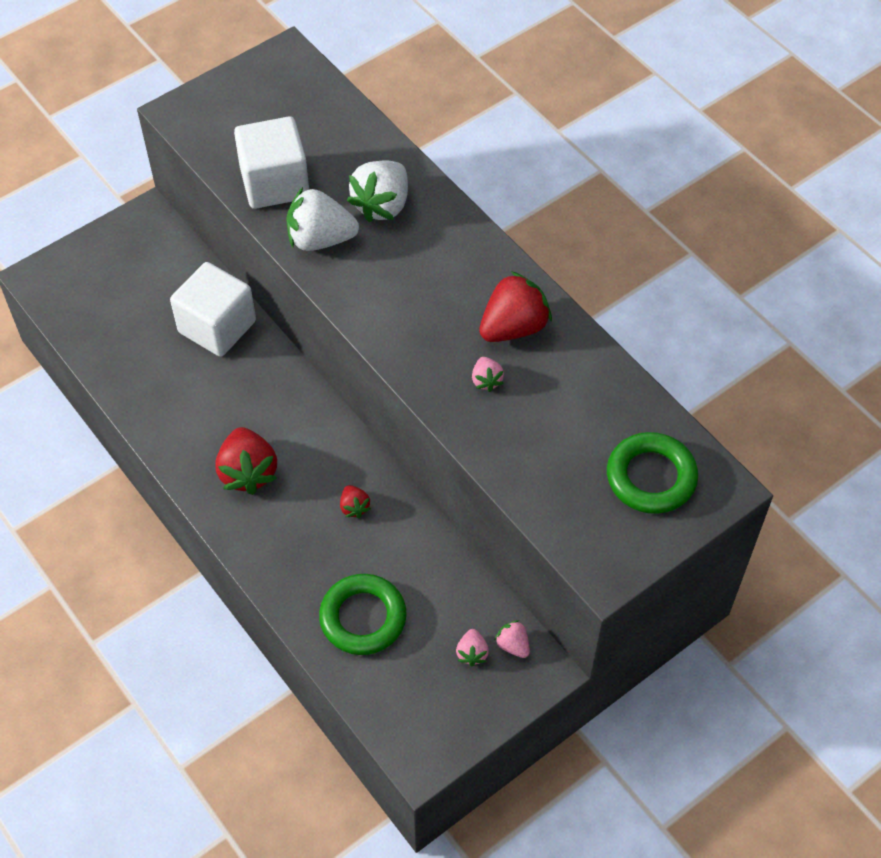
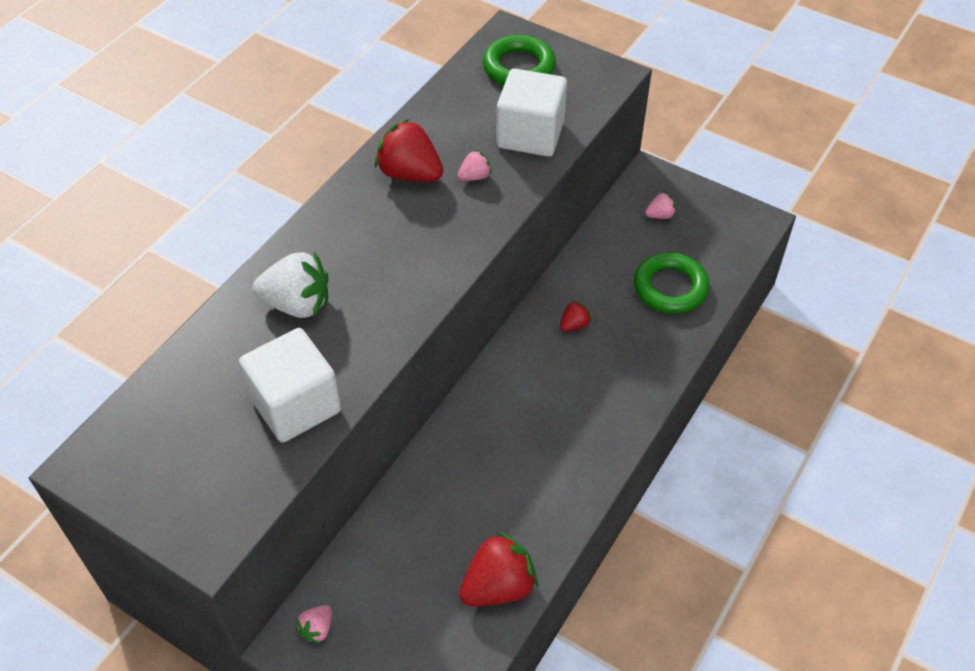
camera: 110 degrees left, 5 degrees down
white cube [170,262,256,357] -> white cube moved to [496,69,567,157]
red strawberry [215,427,277,495] -> red strawberry moved to [459,531,538,606]
white strawberry [286,187,359,251] -> none
pink strawberry [494,620,530,658] -> pink strawberry moved to [296,605,332,644]

